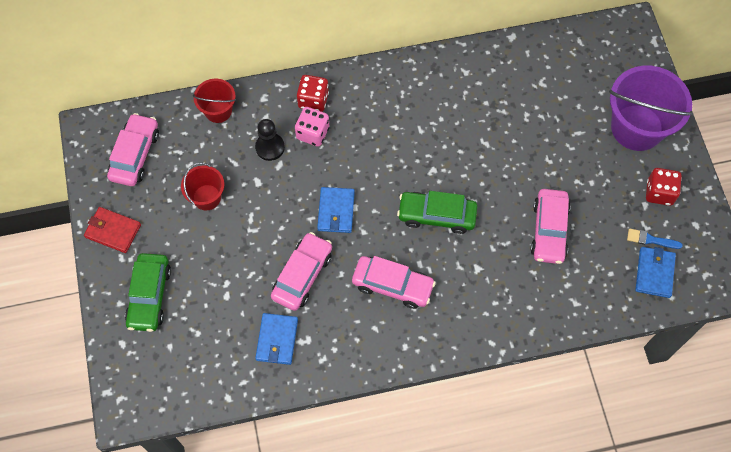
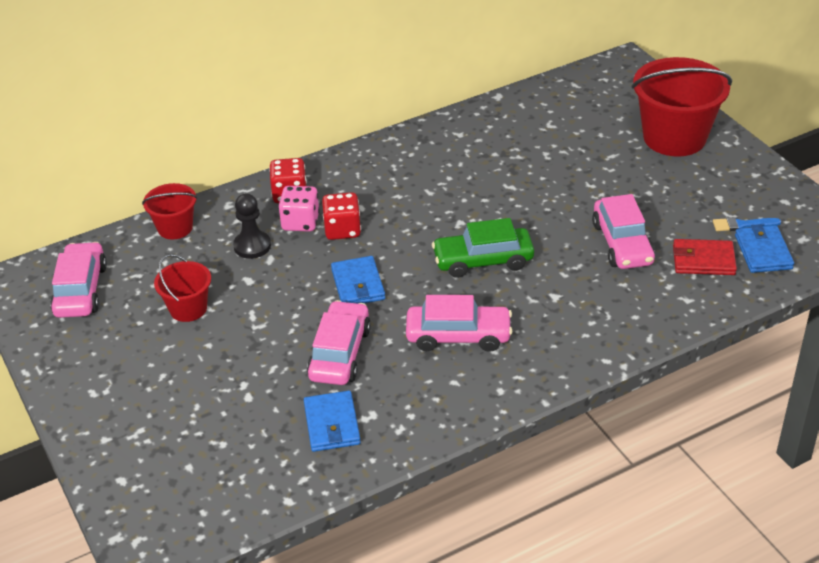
camera: 15 degrees left, 25 degrees down
red wallet [84,207,141,253] -> red wallet moved to [673,239,737,275]
green car [125,253,171,332] -> none
purple bucket [609,66,693,151] -> red bucket [632,57,732,157]
red dice [646,168,682,206] -> red dice moved to [322,192,361,240]

